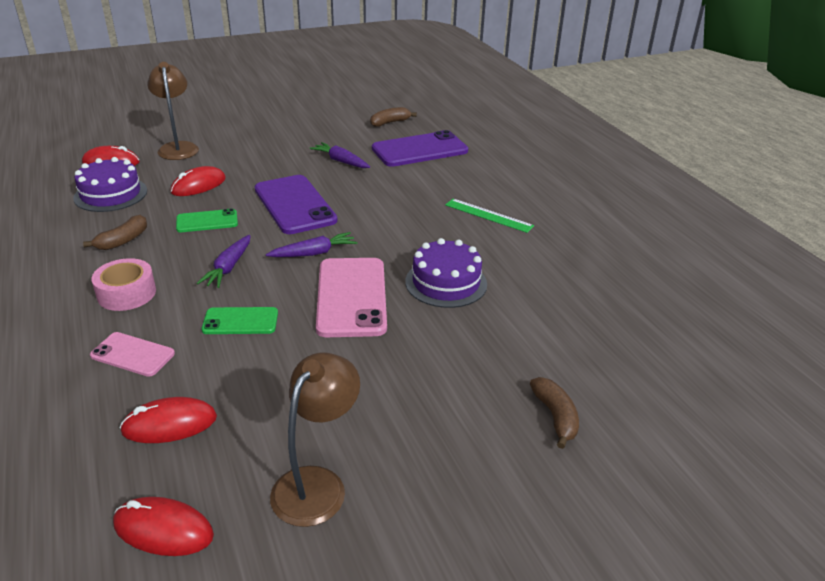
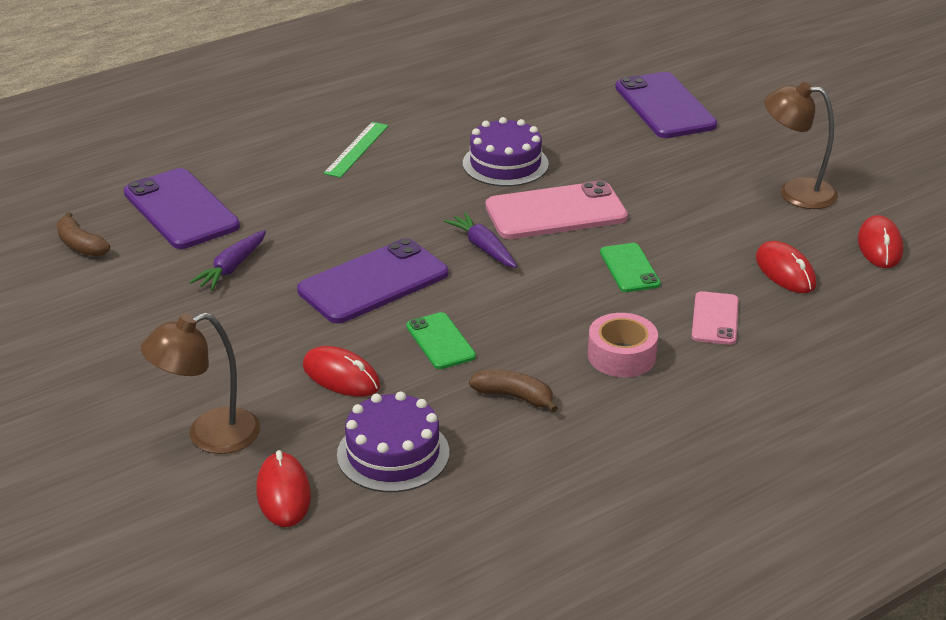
camera: 100 degrees left, 0 degrees up
purple carrot [197,235,251,288] -> none
brown banana [530,377,579,449] -> purple phone [615,72,717,138]

